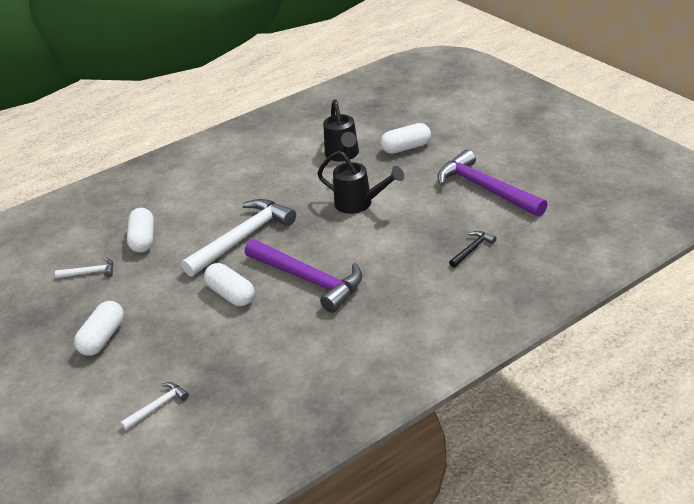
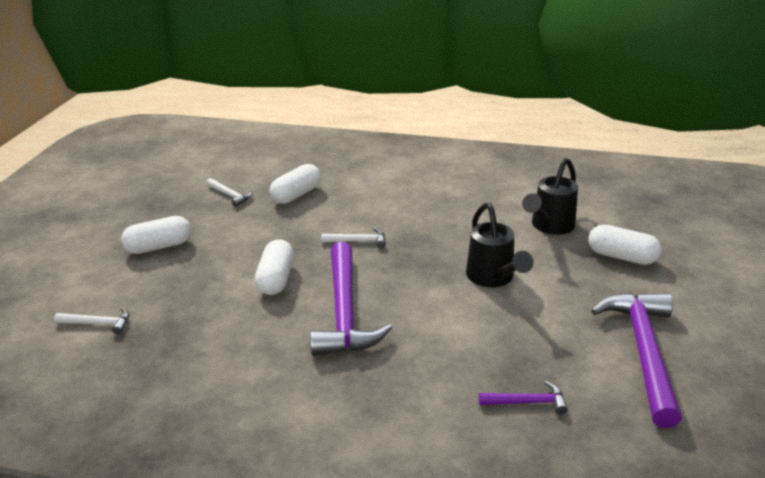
camera: 45 degrees right, 5 degrees down
white hammer [181,199,296,276] -> white hammer [321,227,385,248], size x0.45
black hammer [449,231,496,268] -> purple hammer [479,381,568,414]

